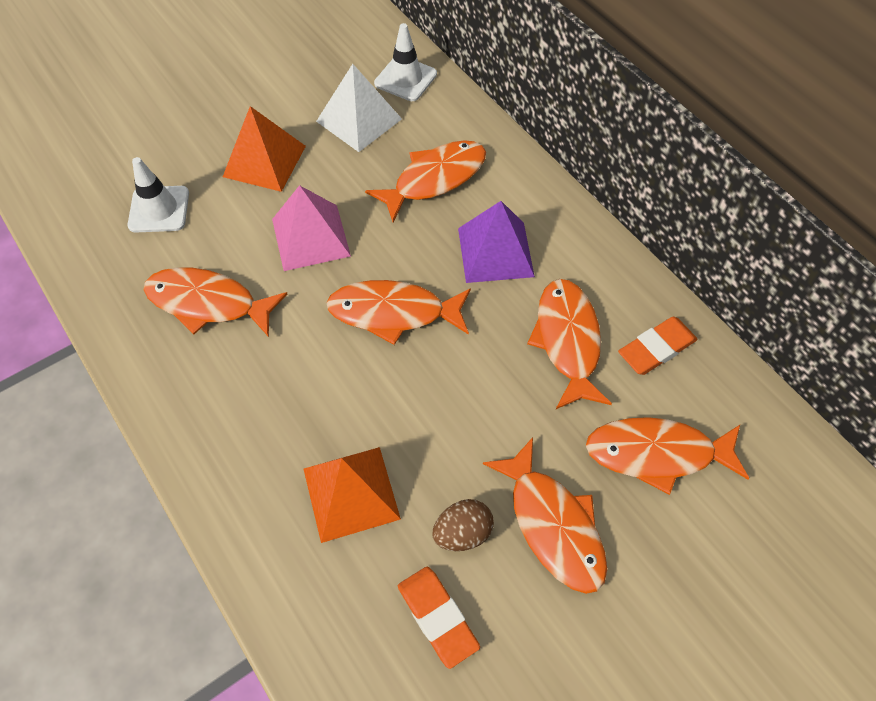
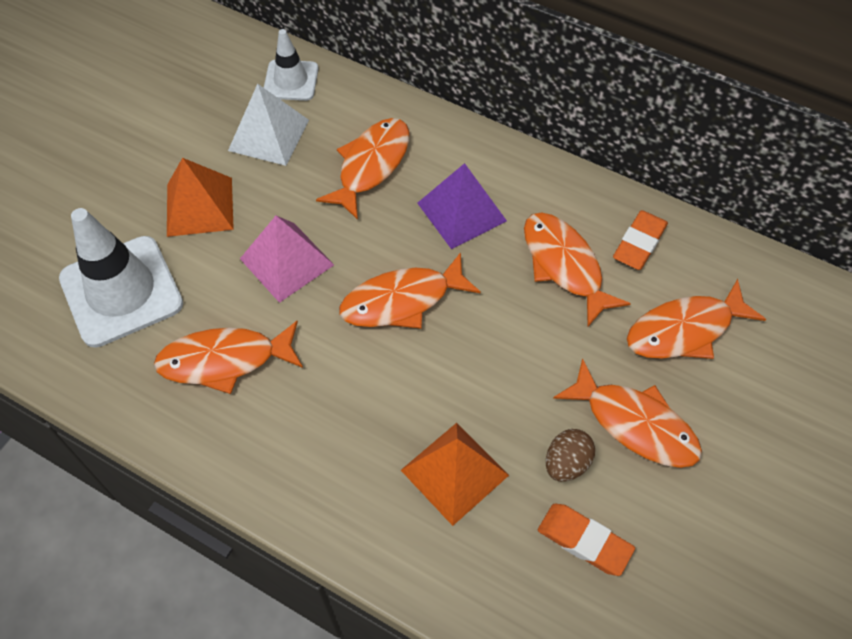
camera: 25 degrees left, 0 degrees up
white traffic cone [127,157,189,233] -> white traffic cone [59,208,183,348], size x1.74

